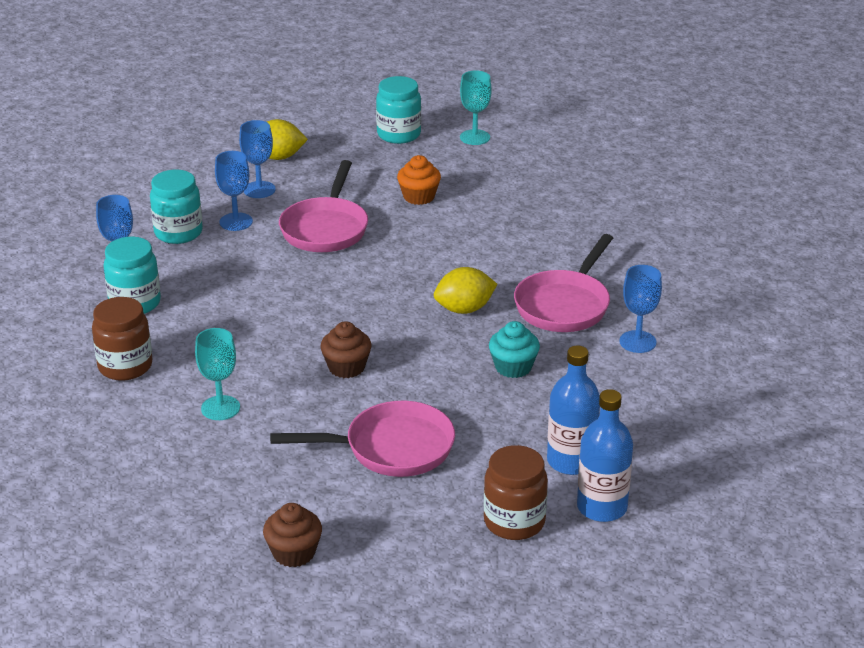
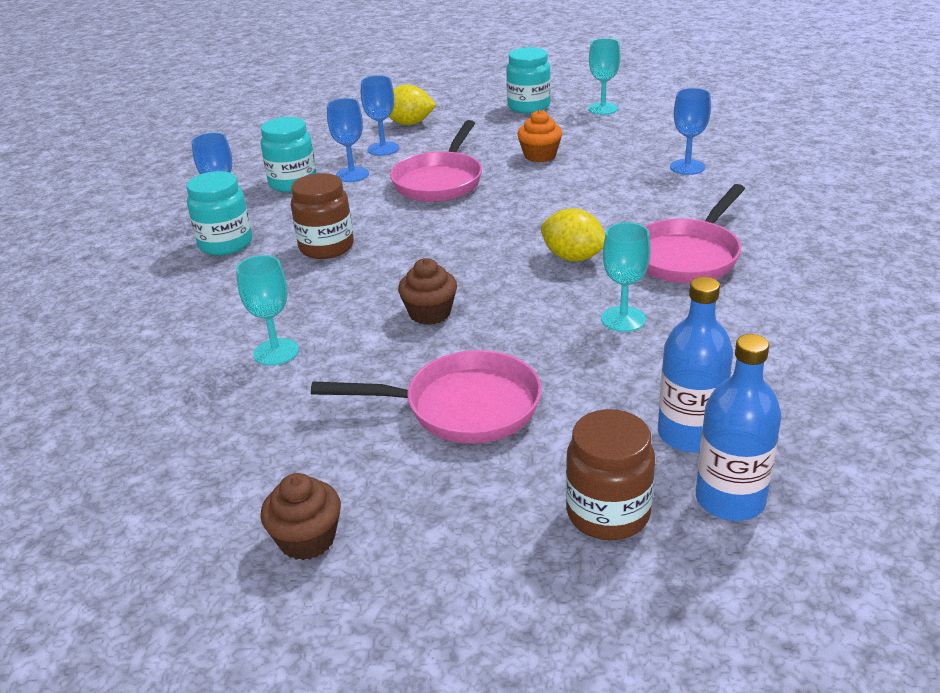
camera: 10 degrees right, 0 degrees up
brown jar [92,297,153,381] -> brown jar moved to [291,173,354,259]
yellow lemon [434,267,497,314] -> yellow lemon turned 45 degrees clockwise [541,209,605,261]
turquoise cupcake [489,321,540,378] -> turquoise goblet [601,222,651,332]
blue goblet [619,265,662,353] -> blue goblet moved to [670,88,711,175]

